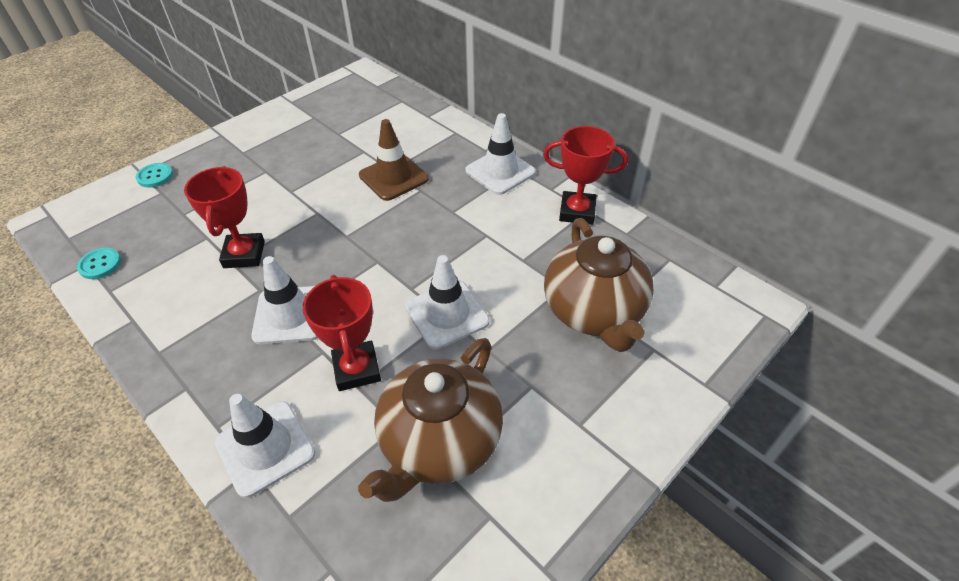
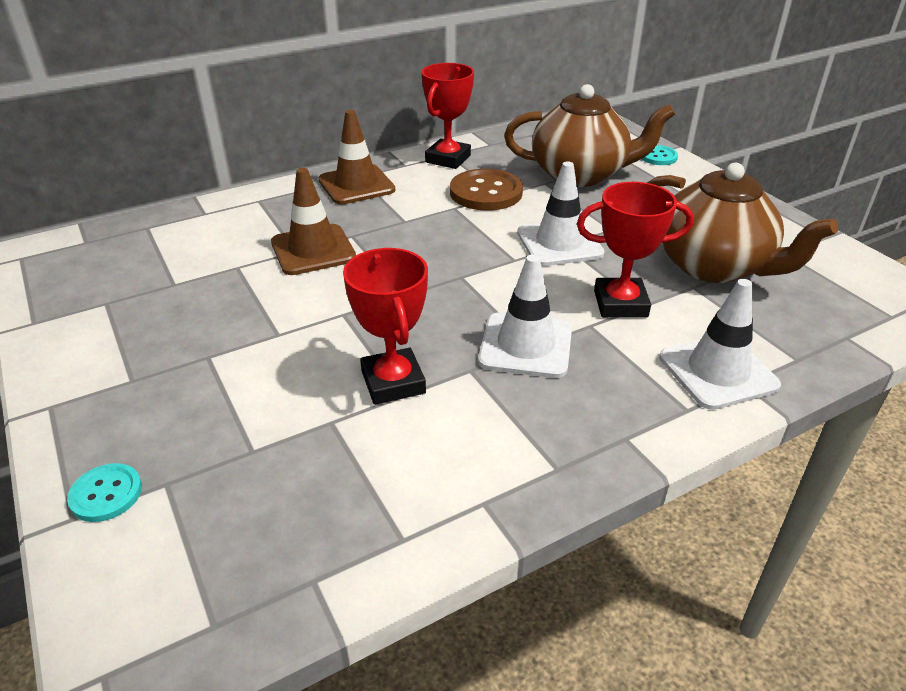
camera: 75 degrees left, 10 degrees down
turquoise button [77,248,121,279] -> turquoise button moved to [642,145,678,165]
red trophy [184,166,265,268] -> red trophy turned 60 degrees clockwise [343,248,428,405]
white traffic cone [465,113,536,195] -> brown traffic cone [318,110,395,204]
none -> brown button [450,169,523,211]

